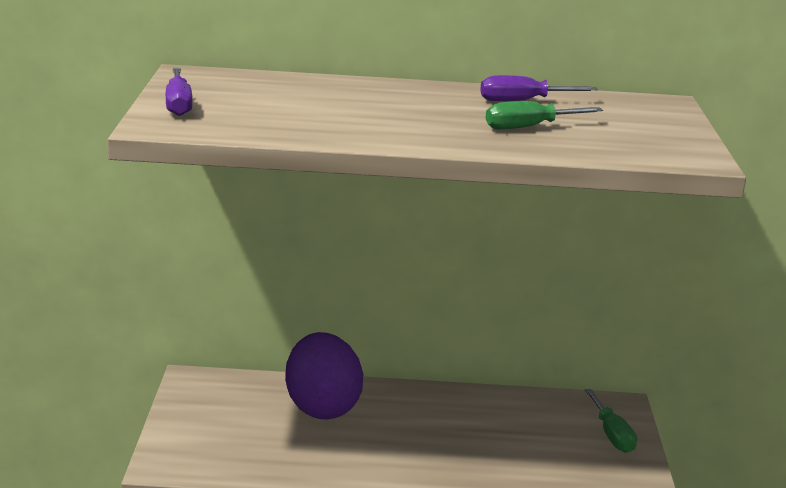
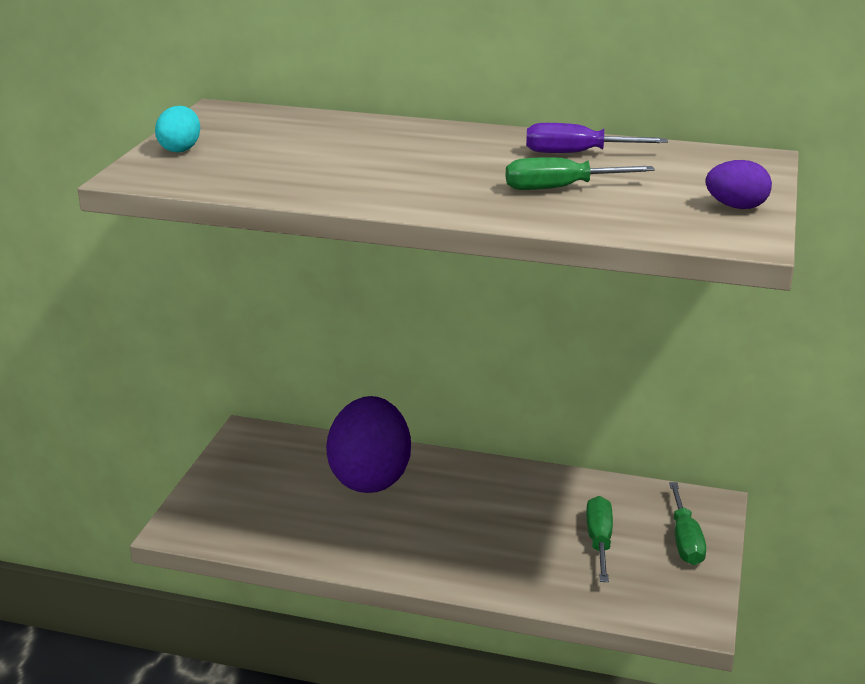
camera: 15 degrees right, 5 degrees up
purple screwdriver [166,68,192,116] -> turquoise egg [155,106,200,152]
none -> green screwdriver [586,496,613,582]
none -> purple egg [706,160,772,209]

